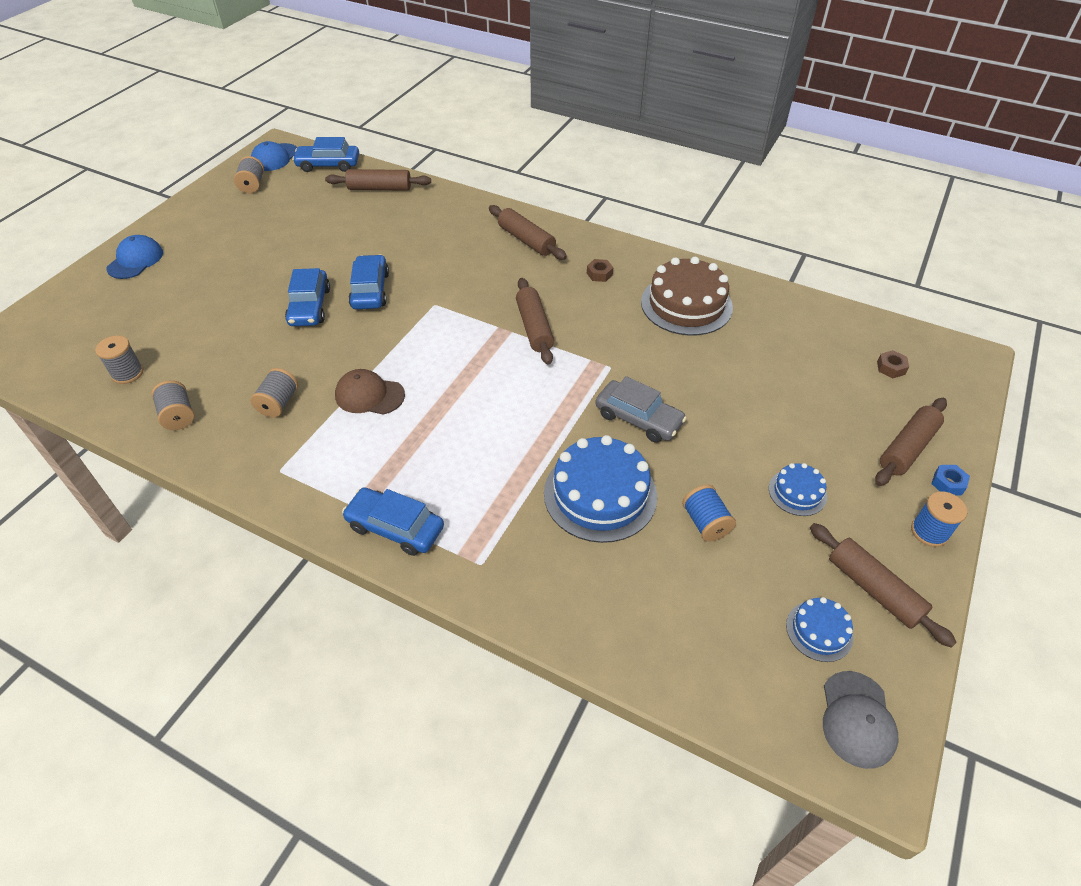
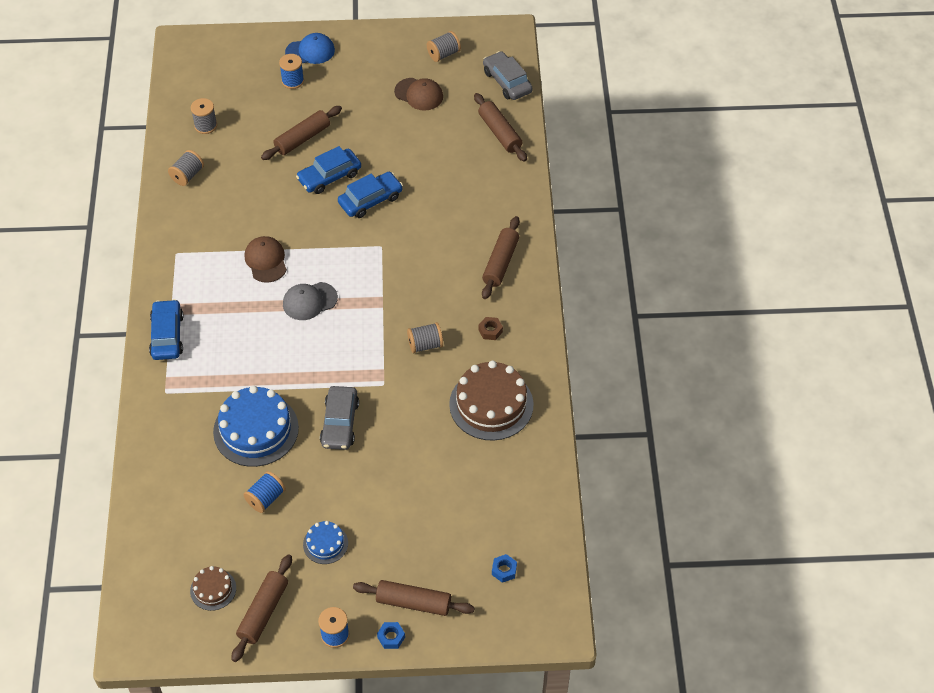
camera: 60 degrees right, 5 degrees up
grey spool [250,368,298,418] -> grey spool moved to [407,322,443,353]
blue cap [251,141,298,171] -> none
blue car [292,137,359,172] -> grey car [483,51,533,100]
brown rolling pin [516,278,554,365] -> brown rolling pin moved to [261,106,342,160]
blue cake [786,597,853,662] -> brown cake [190,566,236,611]
grey cap [823,671,899,769] -> grey cap moved to [283,282,338,320]
brown nut [877,350,909,378] -> blue nut [492,554,517,583]
none -> blue spool [279,54,304,89]
none -> brown cap [394,78,443,111]

